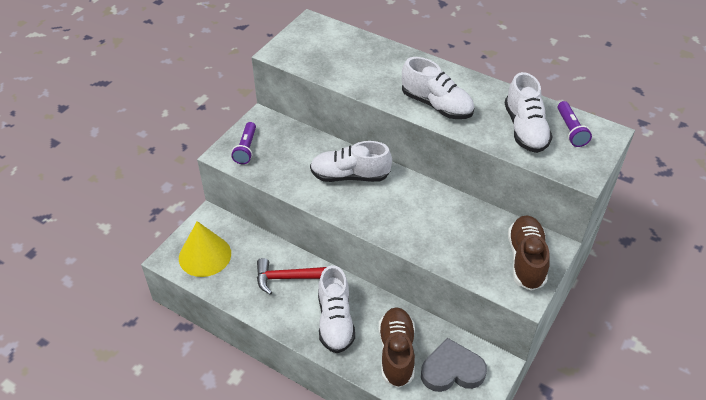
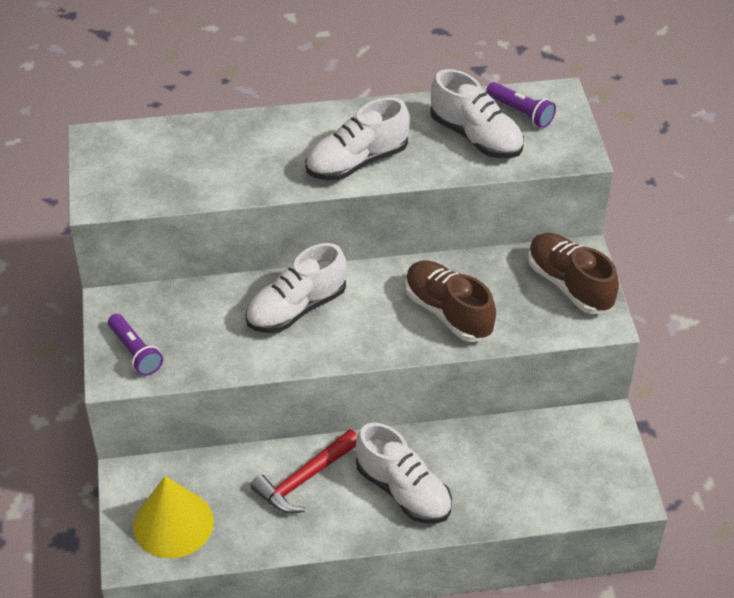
camera: 40 degrees left, 0 degrees up
brown shoe [378,307,415,388] -> brown shoe moved to [405,261,496,342]
white shoe [402,57,474,119] -> white shoe turned 150 degrees clockwise [305,97,410,181]
grey heart [421,338,487,392] -> none

